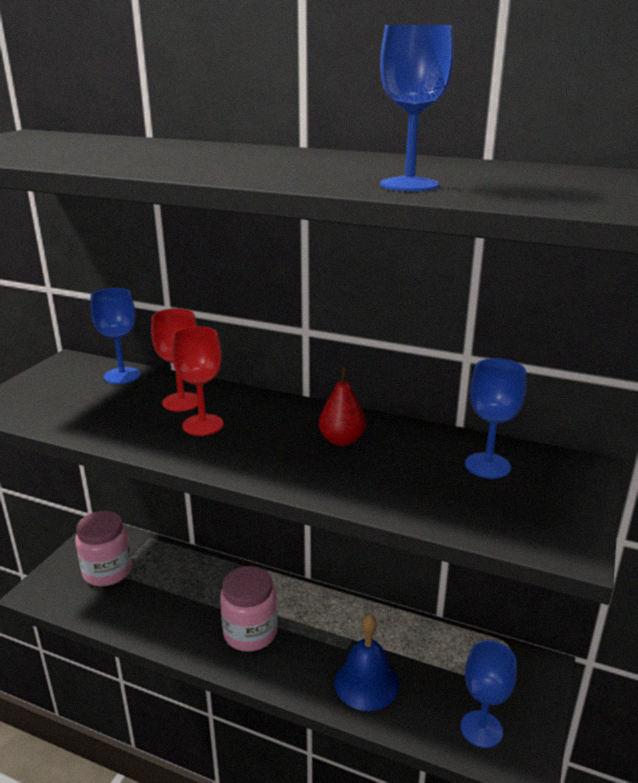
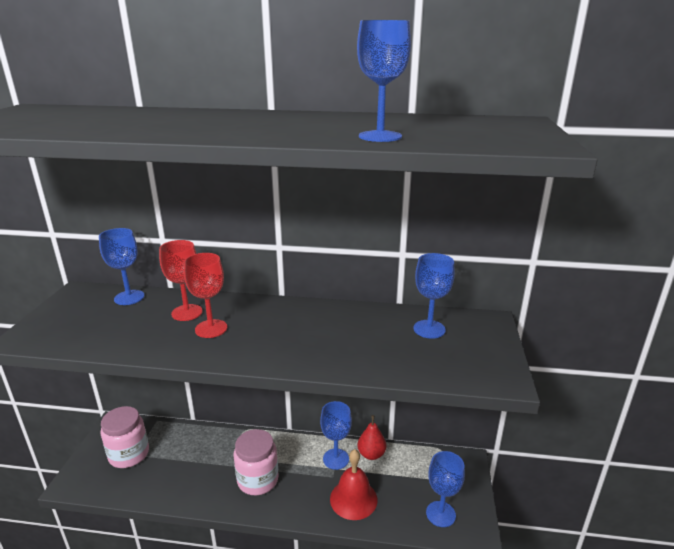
camera: 15 degrees left, 0 degrees up
red pear [319,367,366,446] -> red pear moved to [357,415,386,460]
blue bell [334,614,399,711] -> red bell [330,449,378,520]
none -> blue goblet [320,401,352,470]

